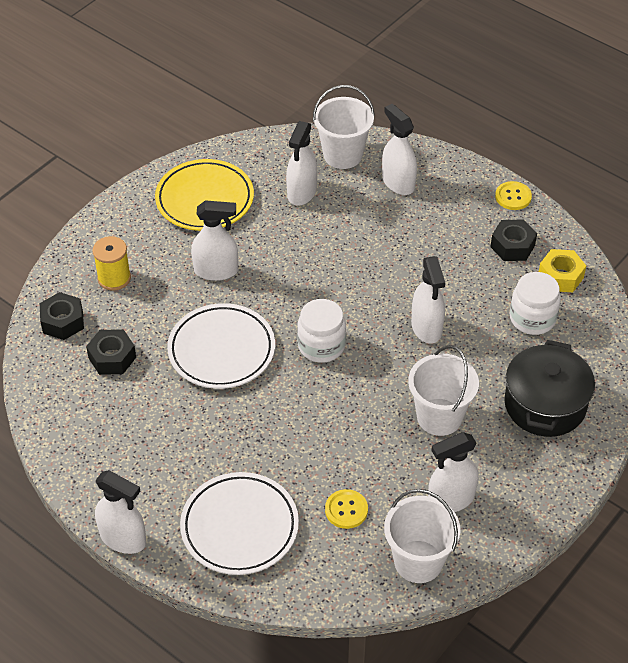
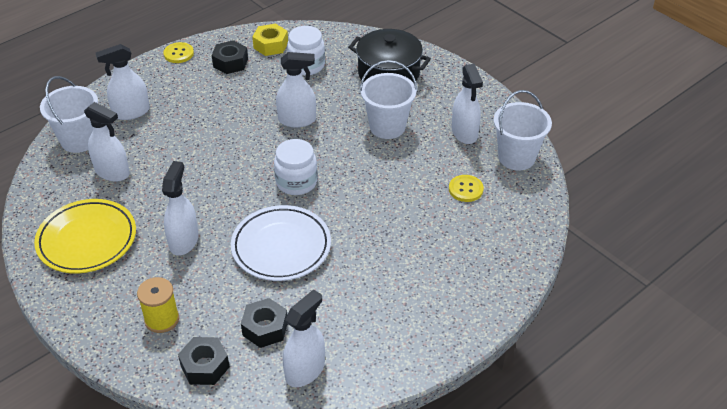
camera: 80 degrees left, 5 degrees down
white spray bottle [95,470,146,554] -> white spray bottle moved to [283,289,325,387]
white plate [180,472,299,575] -> none

